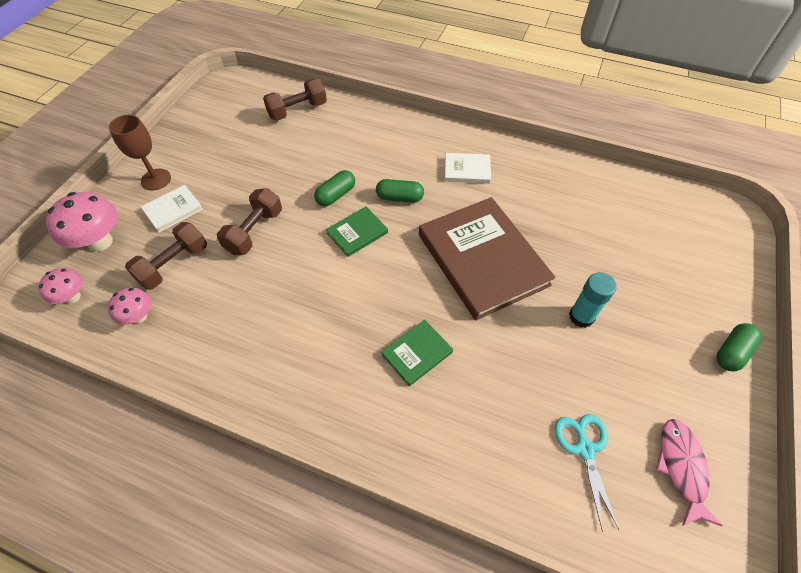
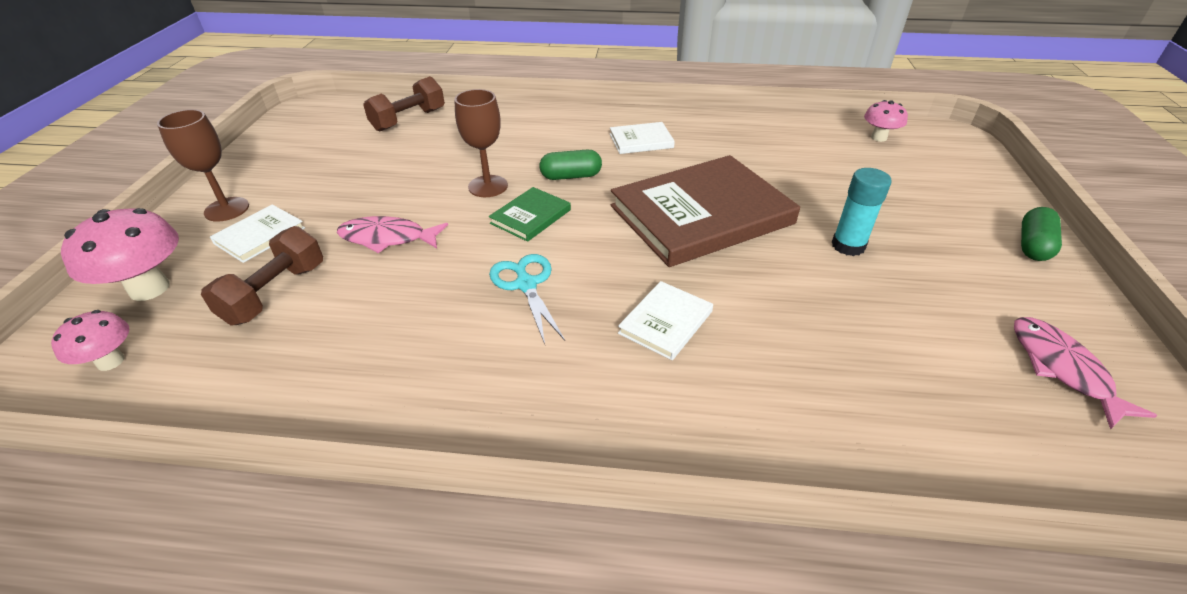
camera: 15 degrees left, 15 degrees down
pink mushroom [108,287,151,325] -> pink mushroom moved to [864,100,908,142]
brown dumbbell [217,188,282,255] -> pink fish [337,216,448,253]
green capsule [314,170,355,206] -> brown goblet [454,89,508,197]
green book [381,320,453,386] -> white book [618,281,713,360]
brown book [419,197,556,320] -> brown book turned 75 degrees counterclockwise [611,155,800,267]
turquoise scissors [554,414,619,532] -> turquoise scissors moved to [489,254,565,344]

